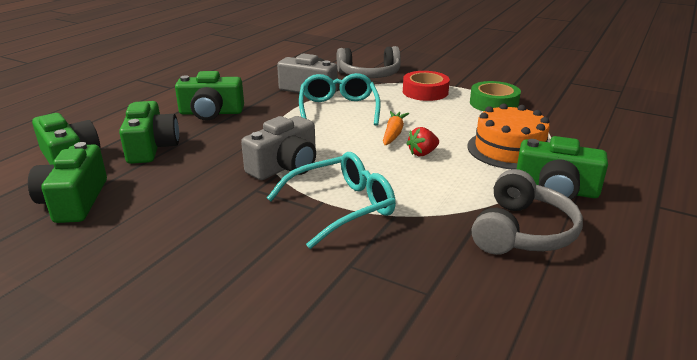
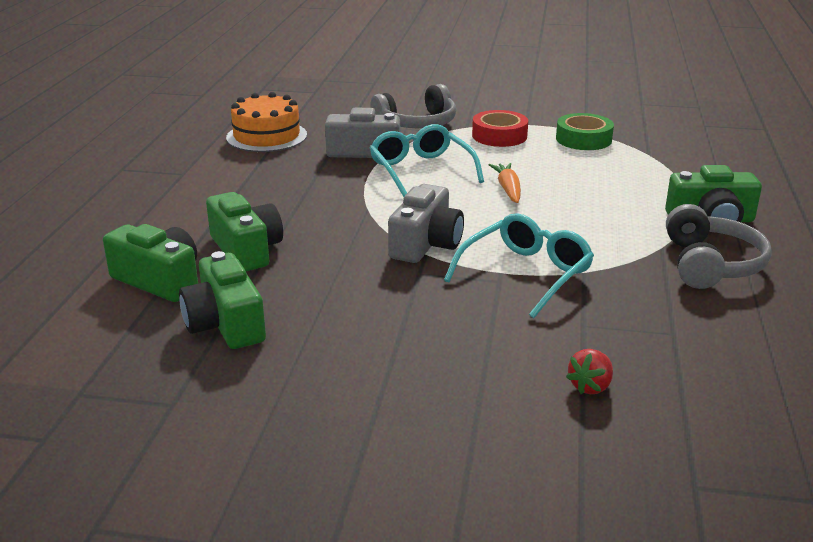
camera: 20 degrees left, 0 degrees up
green camera [175,71,244,120] -> none
red strawberry [406,127,439,156] -> red strawberry moved to [566,349,613,394]
orange cake [468,104,550,169] -> orange cake moved to [226,92,307,152]

